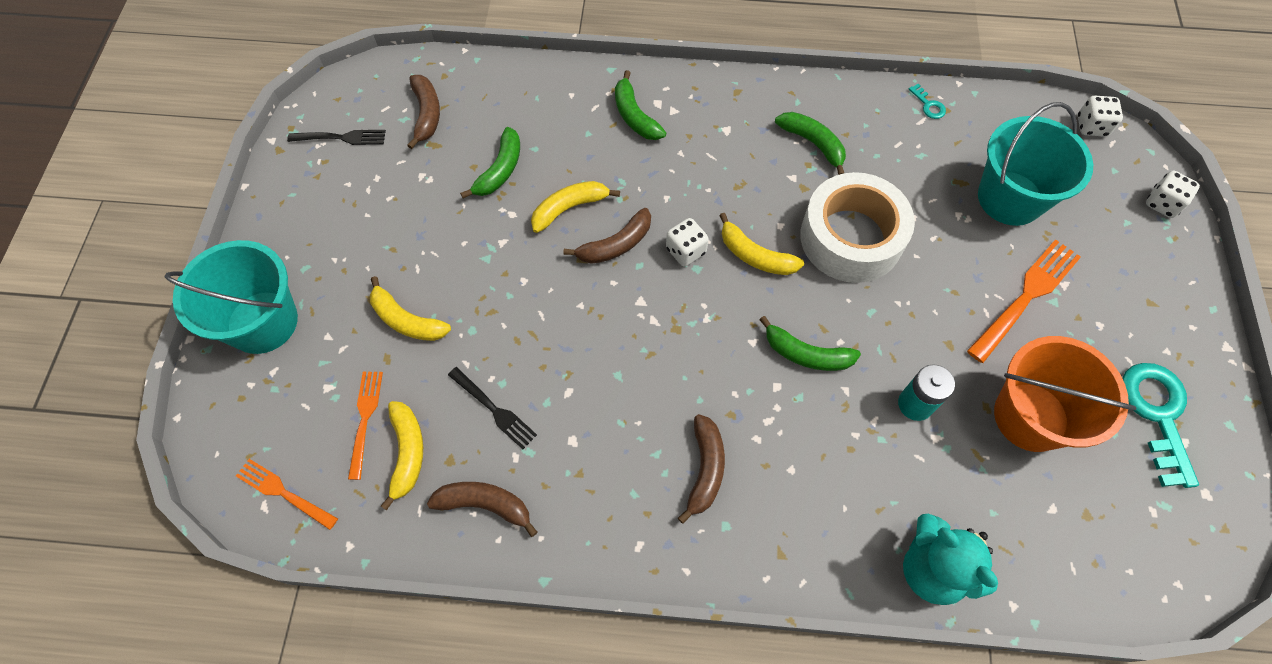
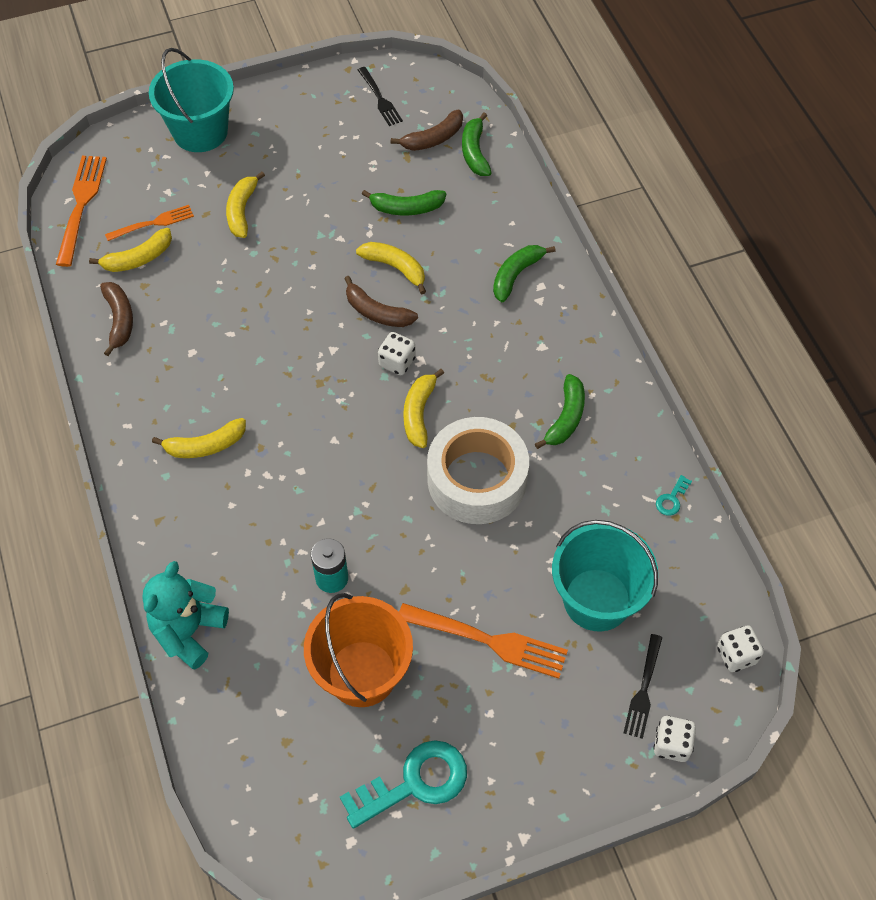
camera: 65 degrees right, 5 degrees down
orange fork [236,459,338,530] -> orange fork [56,156,107,267], size x1.61
black fork [448,367,537,449] -> black fork moved to [624,634,662,739]
brown banana [678,414,725,524] -> yellow banana [152,418,246,458]
green banana [759,316,861,371] -> green banana moved to [462,113,492,176]

